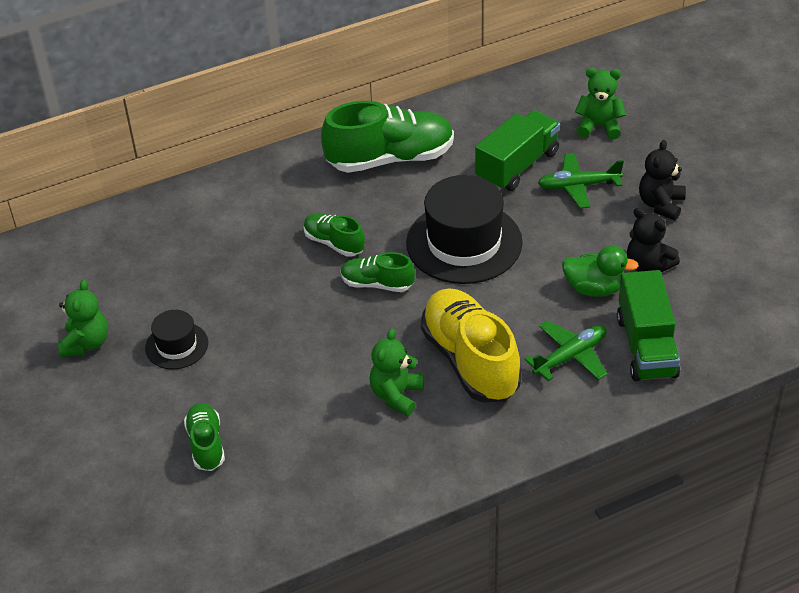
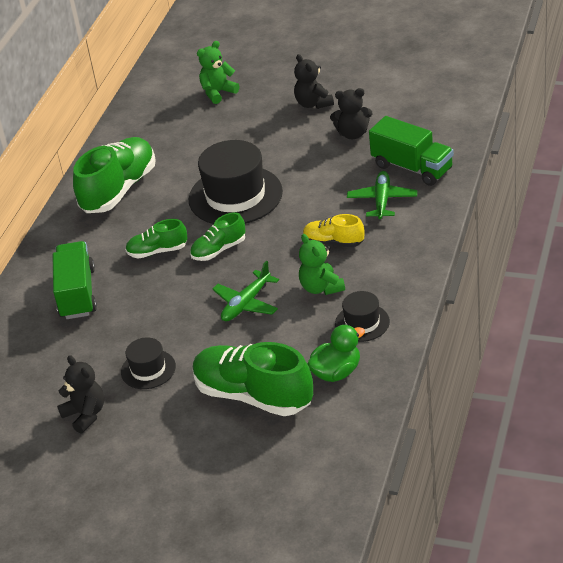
camera: 45 degrees left, 5 degrees down
green teddy bear [58,279,108,357] -> black teddy bear [57,355,104,434]
green shoe [184,403,225,471] -> green shoe [193,342,313,416], size x1.89
yellow shoe [421,288,522,402] -> yellow shoe [303,214,364,247], size x0.53
green truck [475,110,560,191] -> green truck moved to [53,241,97,319]
green plane [538,153,624,208] -> green plane moved to [212,261,279,321]
green duck [562,246,639,297] -> green duck moved to [308,325,365,382]
none -> black hat [335,291,390,342]

